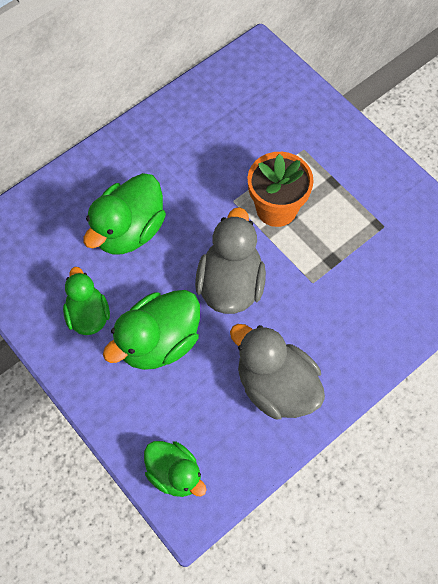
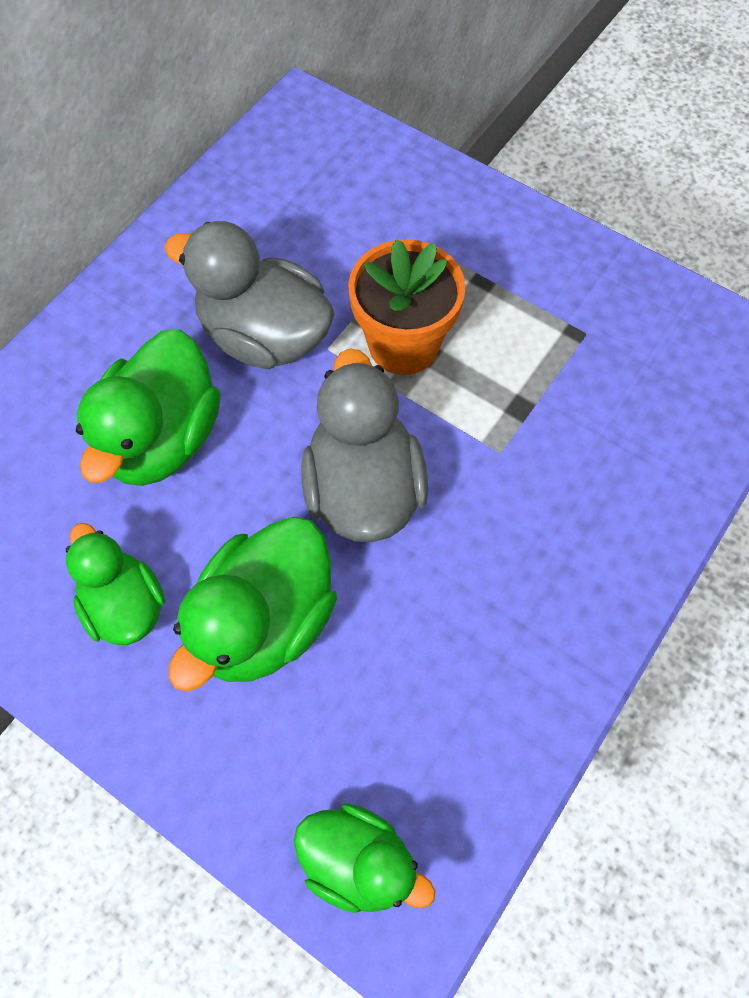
camera: 15 degrees left, 0 degrees up
grey duck [230,324,325,419] -> grey duck moved to [164,221,335,369]

